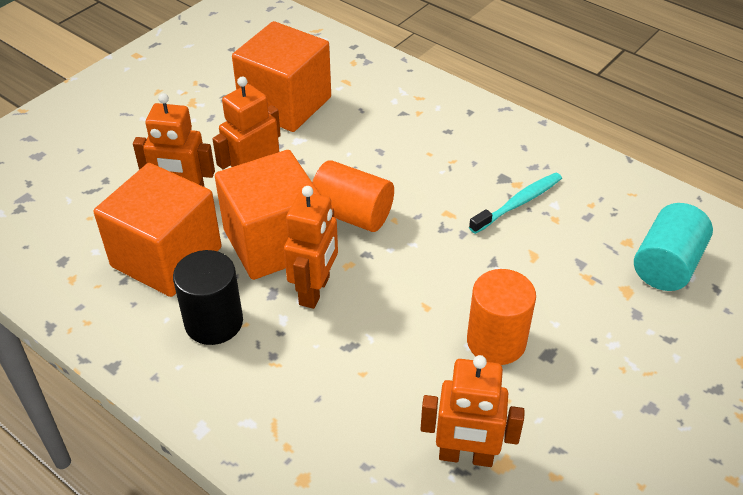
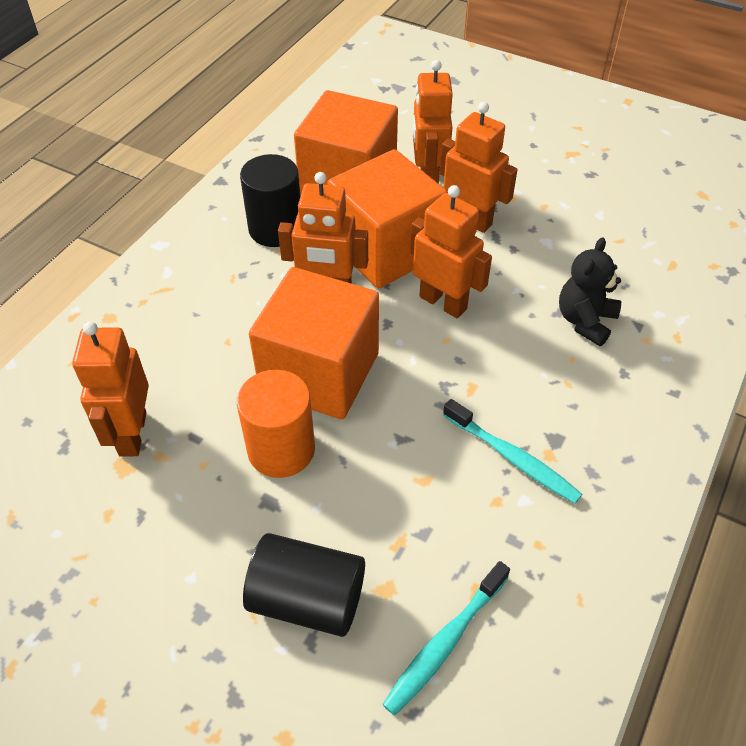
camera: 80 degrees right, 5 degrees up
orange cube [232,21,331,132] -> orange cube moved to [249,267,379,419]
orange cylinder [312,160,394,232] -> orange robot [410,185,492,318]
turquoise cylinder [634,203,713,291] -> turquoise toothbrush [382,561,510,716]
none -> black cylinder [243,533,365,637]
none -> black teddy bear [559,237,621,346]

